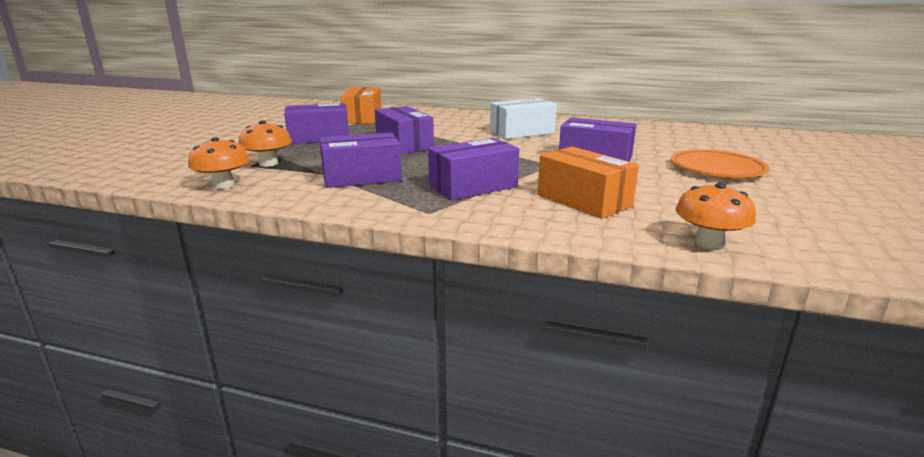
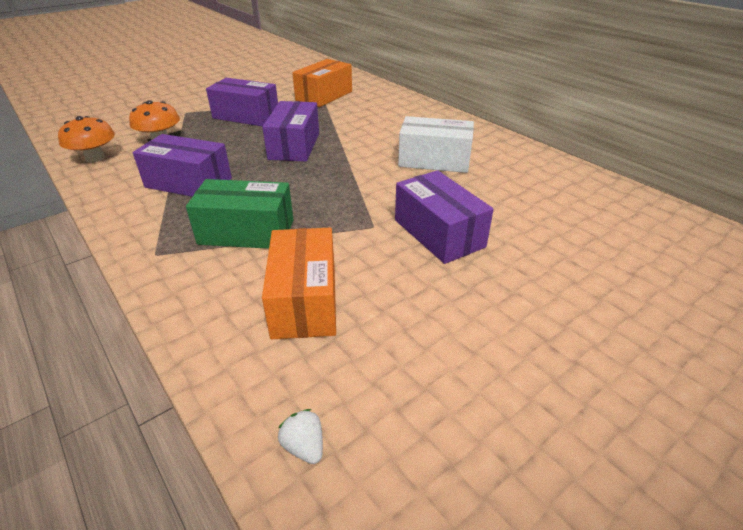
camera: 35 degrees right, 15 degrees up
purple box [428,138,519,200] -> green box [186,179,294,249]
orange plate [671,149,769,178] -> none
orange mushroom [676,183,756,249] -> white strawberry [278,409,323,464]

